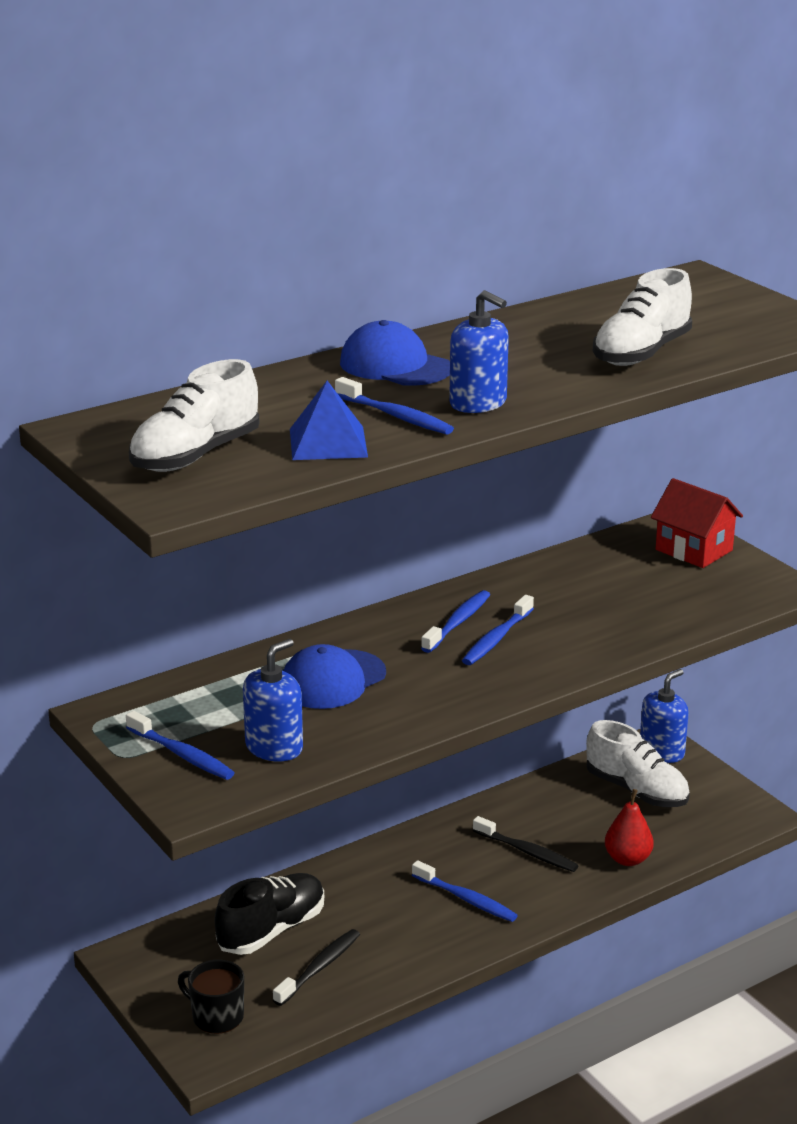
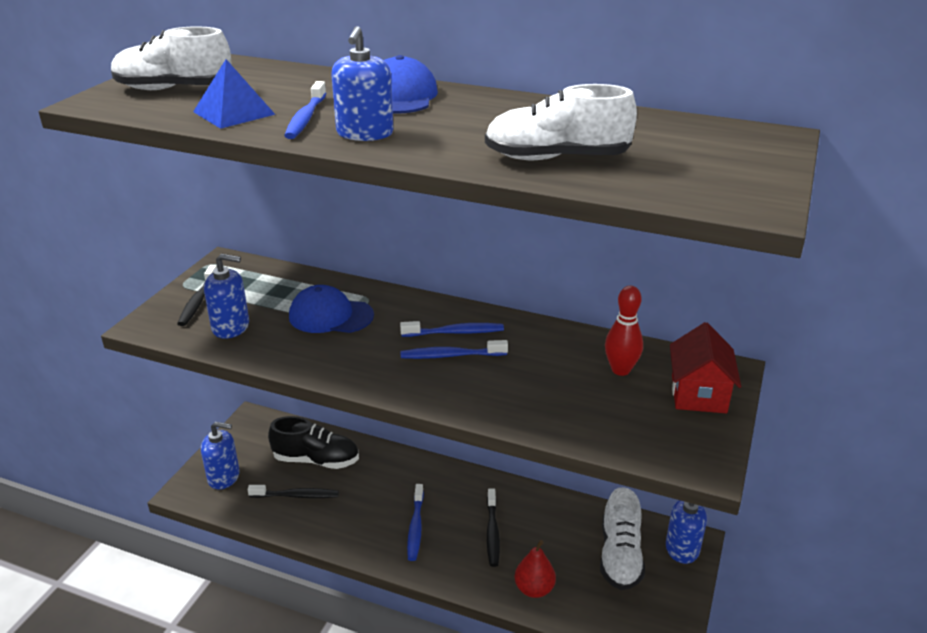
camera: 55 degrees right, 5 degrees up
blue toothbrush [126,711,235,780] -> black toothbrush [177,265,217,326]
black mug [178,960,244,1034] -> blue soap dispenser [201,422,240,490]
none -> red bowling pin [605,286,643,376]

